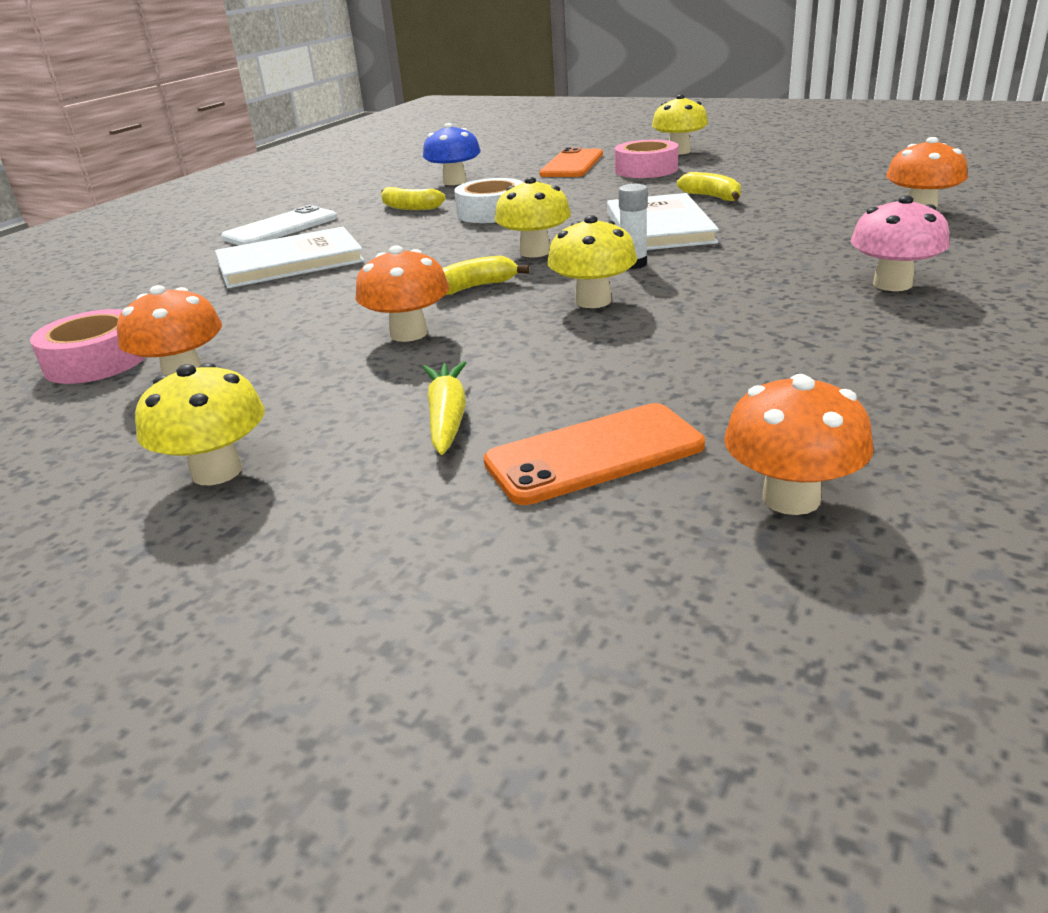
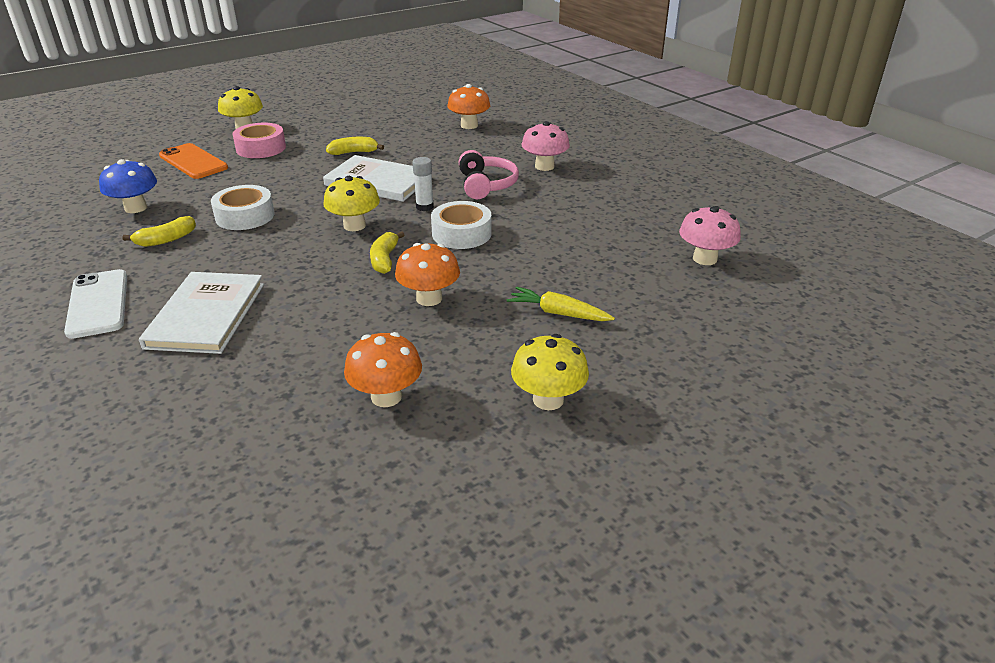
camera: 65 degrees left, 5 degrees up
pink tape [30,309,145,384] -> none
orange phone [483,403,705,505] -> none
yellow mushroom [547,215,637,308] -> white tape [431,201,491,249]
orange mushroom [724,374,874,515] -> pink mushroom [679,206,741,265]
none -> pink headphones [459,150,519,199]

